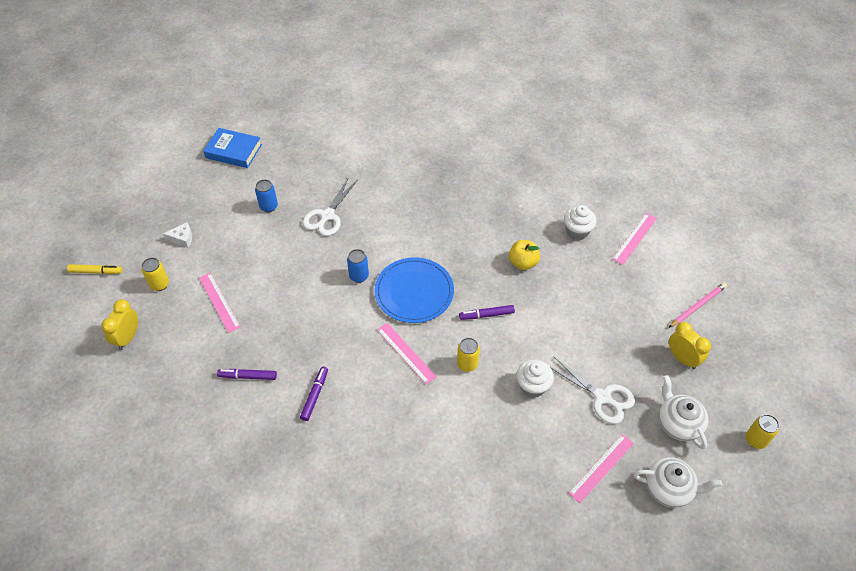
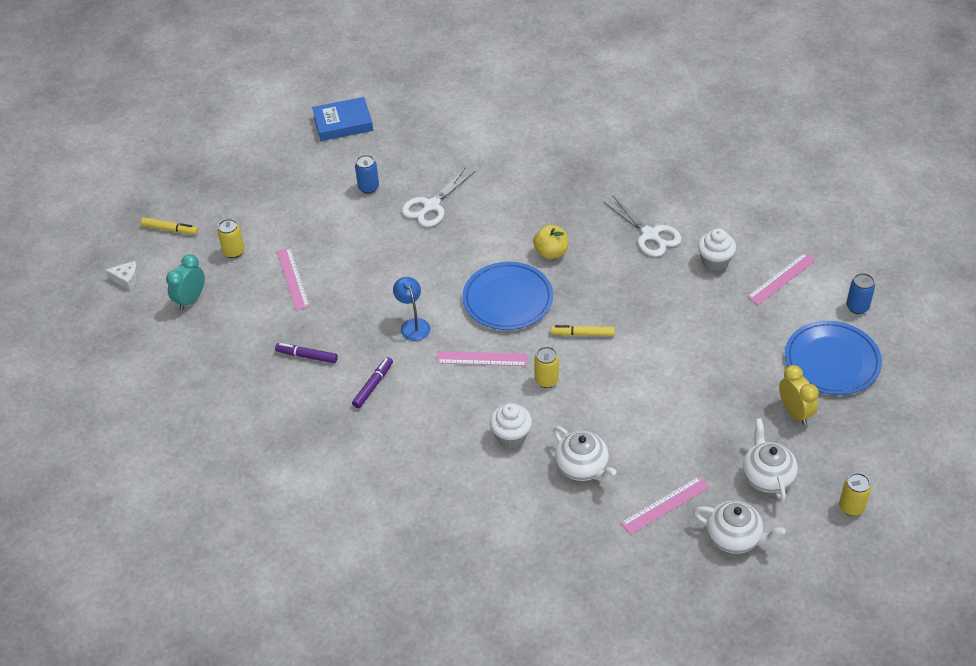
camera: 15 degrees right, 5 degrees down
yellow clock [101,299,138,350] -> turquoise clock [166,254,205,310]
white cheese [163,222,192,248] -> white cheese moved to [105,261,139,290]
blue book [203,128,262,168] -> blue book turned 45 degrees counterclockwise [312,97,373,141]
blue can [347,249,369,283] -> blue can moved to [846,273,875,314]
pink ruler [377,323,437,384] -> pink ruler turned 60 degrees counterclockwise [437,351,528,366]
purple marker [459,305,515,320] -> yellow marker [551,325,615,336]
yellow apple [509,240,540,270] -> yellow apple moved to [533,225,568,259]
white cupcake [516,360,554,398] -> white cupcake moved to [490,403,532,448]
white scissors [550,356,635,424] -> white scissors moved to [603,195,682,257]
pink pencil [668,283,727,328] -> blue plate [785,321,882,395]
none -> blue lamp [393,277,430,341]
none -> white teapot [553,426,616,482]

